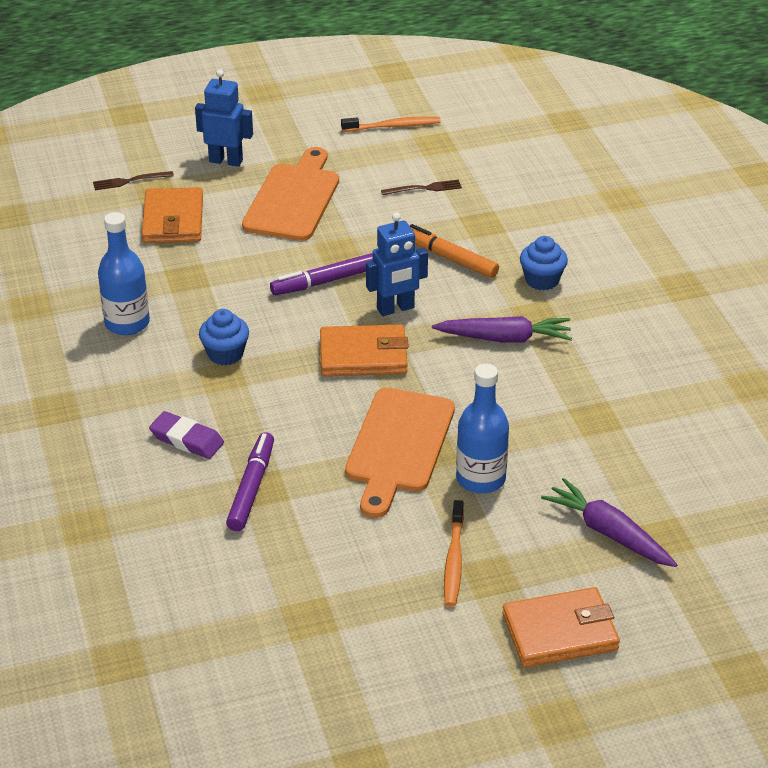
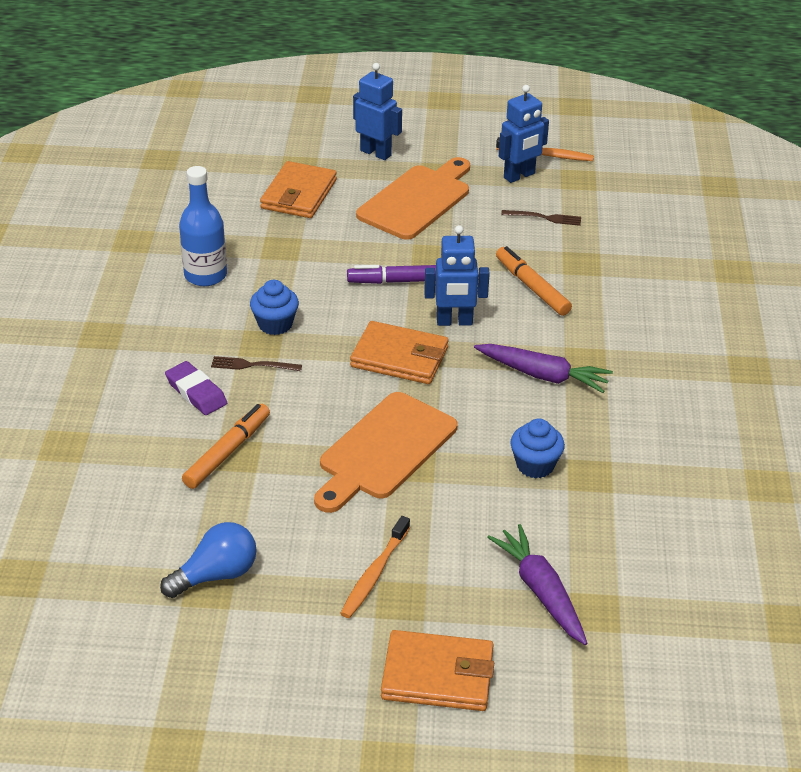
camera: 20 degrees right, 0 degrees up
brown fork [93,171,174,190] -> brown fork moved to [211,356,302,371]
purple marker [226,432,274,531] -> orange marker [182,404,270,489]
blue bottle [456,363,509,494] -> none
blue cupcake [520,236,568,290] -> blue cupcake moved to [510,418,565,478]
none -> blue light bulb [160,522,257,598]
none -> blue robot [499,85,549,183]

